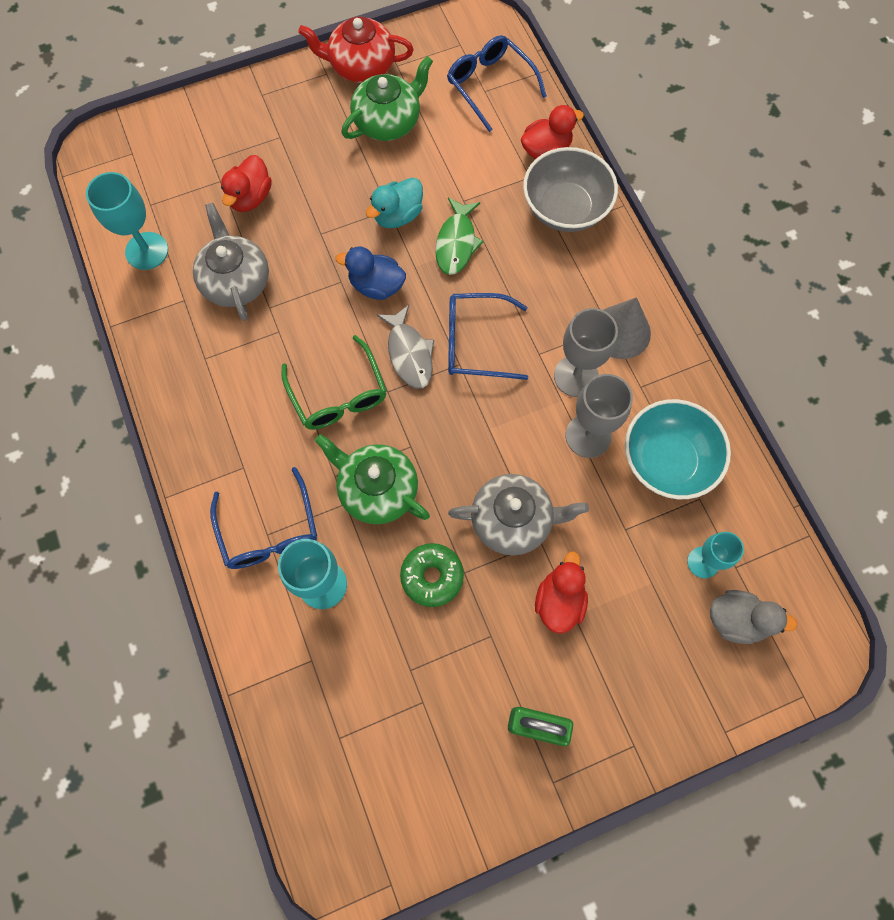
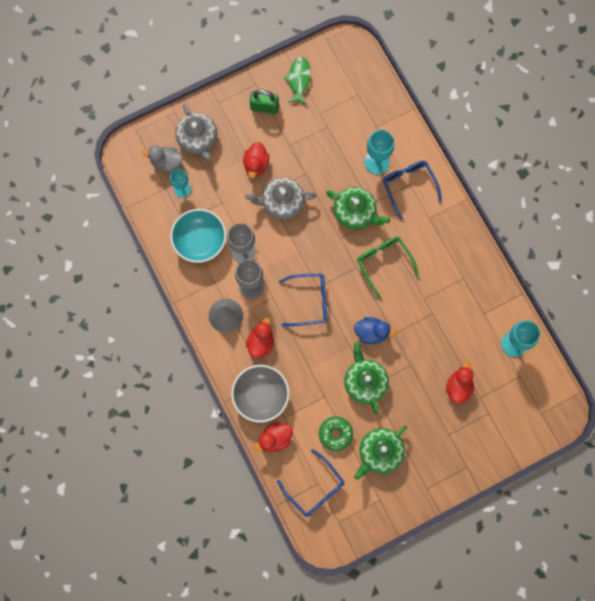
camera: 175 degrees right, 5 degrees up
grey teapot [193,203,269,321] -> grey teapot moved to [175,104,217,161]
red teapot [298,16,414,83] -> none
turquoise duck [366,178,423,228] -> green teapot [344,342,389,415]
grey fish [377,305,435,389] -> none
green donut [400,543,464,607] -> green donut moved to [319,416,353,451]
green fish [435,198,484,275] -> green fish moved to [284,57,311,105]
none -> red duck [246,317,274,358]

